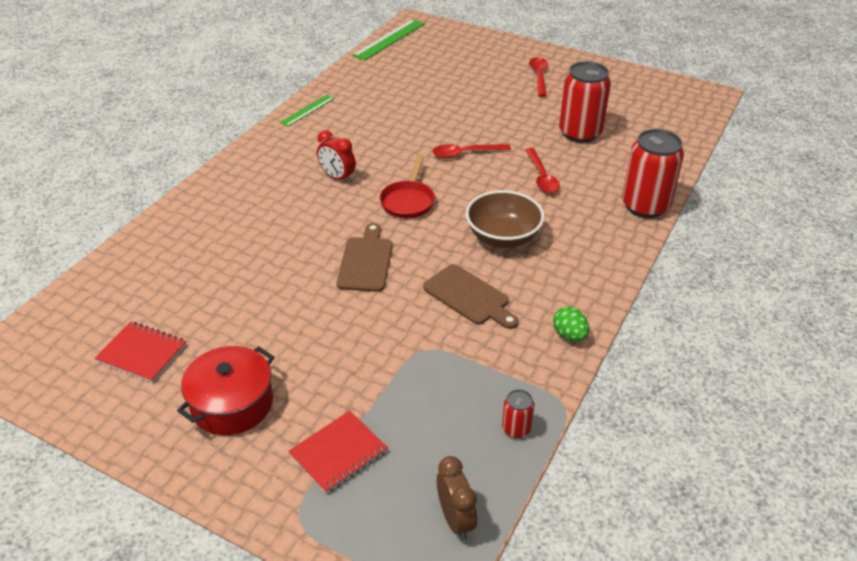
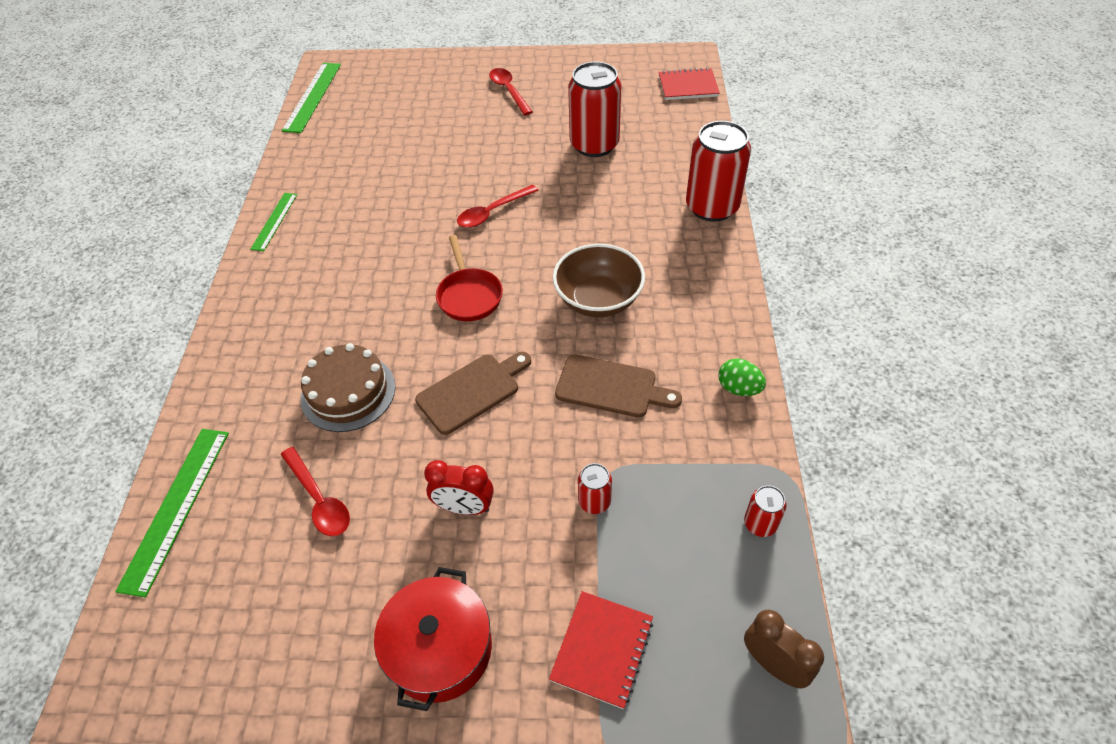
camera: 25 degrees left, 10 degrees up
red notebook [94,322,186,383] -> red notebook moved to [659,68,720,100]
red clock [317,130,356,183] -> red clock moved to [424,460,494,515]
brown cutting board [337,223,393,292] -> brown cutting board turned 75 degrees clockwise [415,352,531,435]
red spoon [525,148,560,193] -> red spoon moved to [281,447,350,536]
none -> green ruler [115,429,229,598]
none -> brown cake [301,343,396,432]
none -> red can [578,463,612,514]

